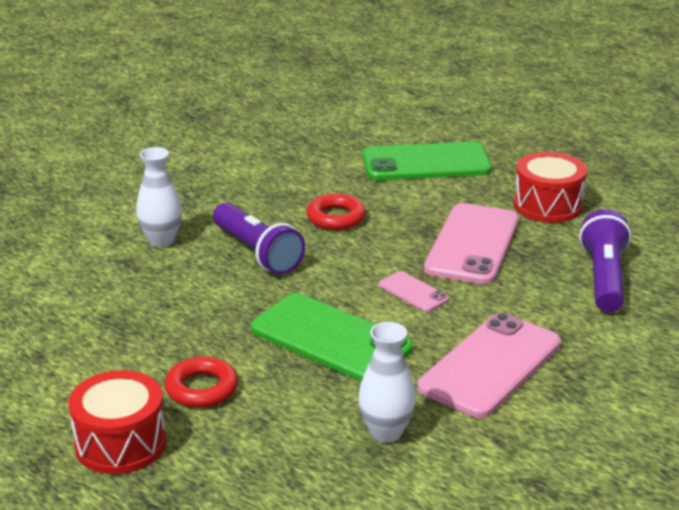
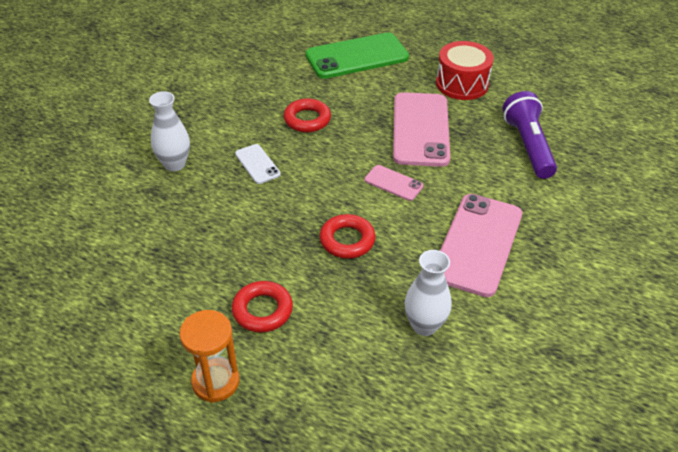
camera: 15 degrees left, 15 degrees up
red drum [68,370,167,474] -> orange hourglass [179,310,240,403]
purple flashlight [213,203,305,274] -> white phone [235,144,281,184]
green phone [251,293,413,382] -> red ring [320,214,376,259]

